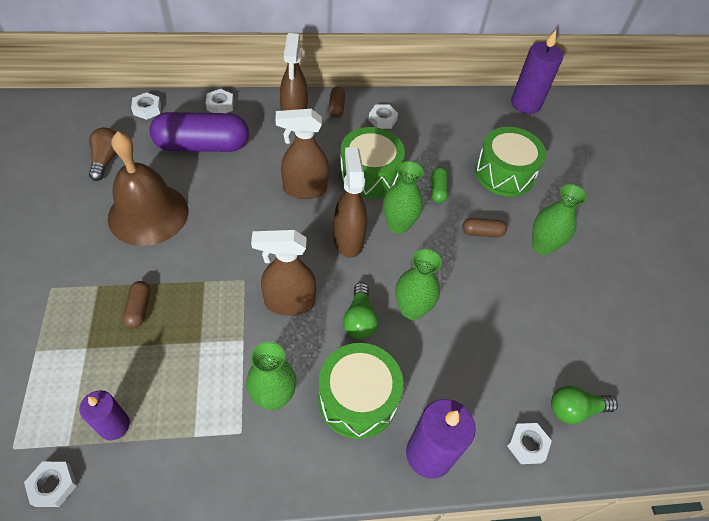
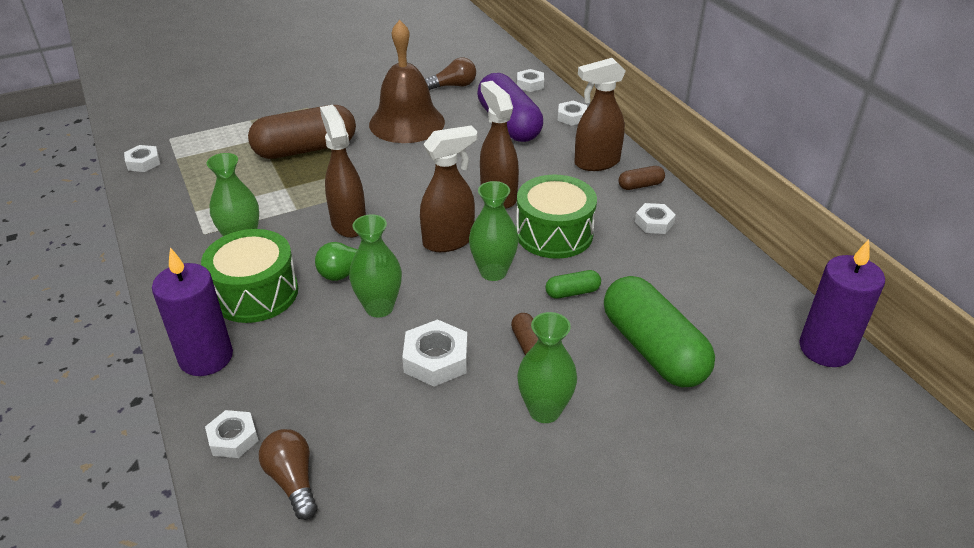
camera: 75 degrees right, 15 degrees down
purple candle [79,390,130,441] -> none
brown capsule [123,281,150,328] -> brown capsule [248,105,356,159], size x2.29
green drum [475,127,546,197] -> green capsule [604,276,715,387]
green light bulb [551,386,618,424] -> brown light bulb [259,429,318,520]
none -> white nut [402,319,468,387]

